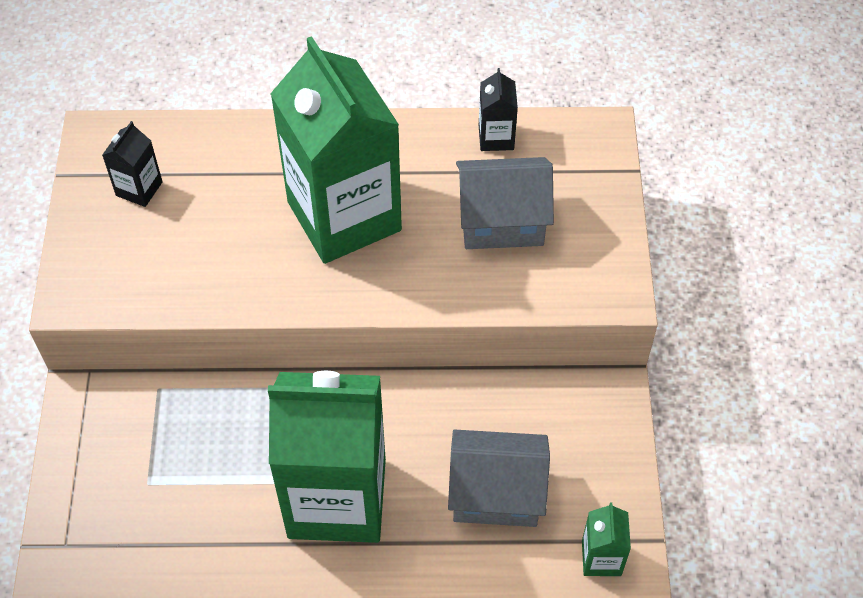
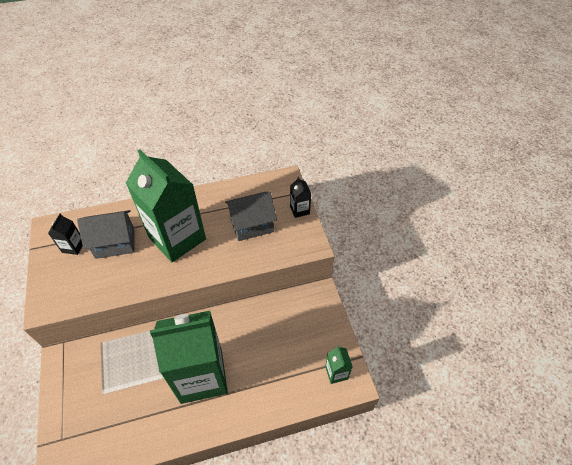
camera: 15 degrees left, 5 degrees down
grey house [448,430,550,527] -> grey house moved to [77,210,135,259]
black carton [479,68,518,151] -> black carton moved to [290,177,311,218]

